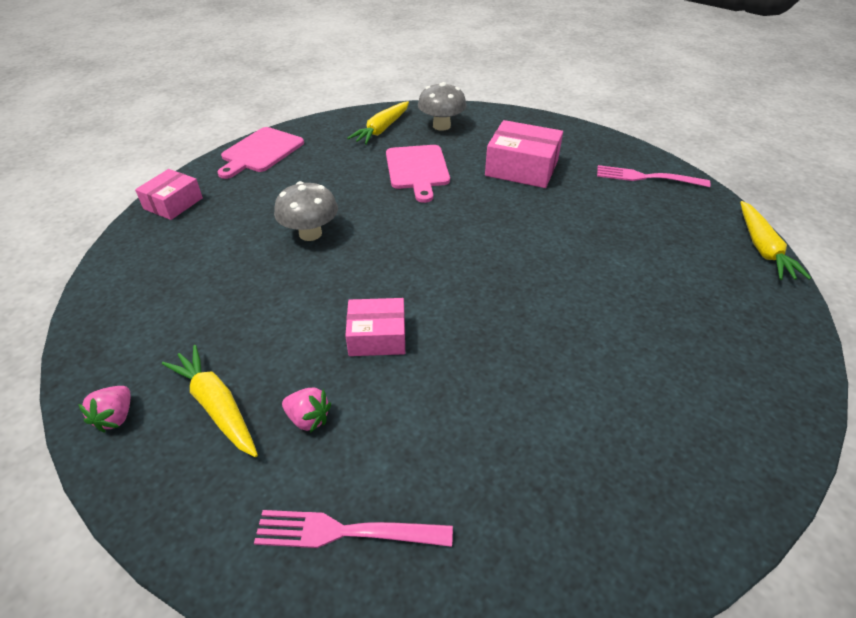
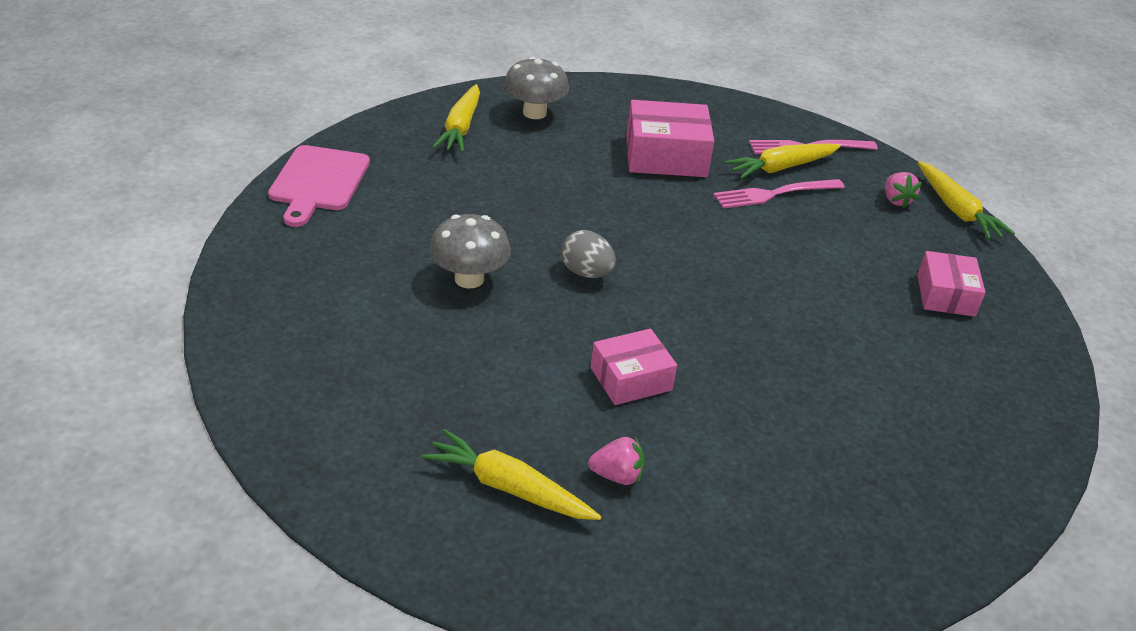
camera: 25 degrees left, 5 degrees down
pink strawberry [78,386,130,433] -> pink strawberry moved to [885,172,922,208]
pink box [135,169,203,220] -> pink box moved to [917,251,986,317]
pink fork [254,510,453,548] -> pink fork moved to [713,179,845,209]
pink cutting board [386,145,450,203] -> none
none -> grey egg [561,230,616,278]
none -> yellow carrot [725,143,841,179]

